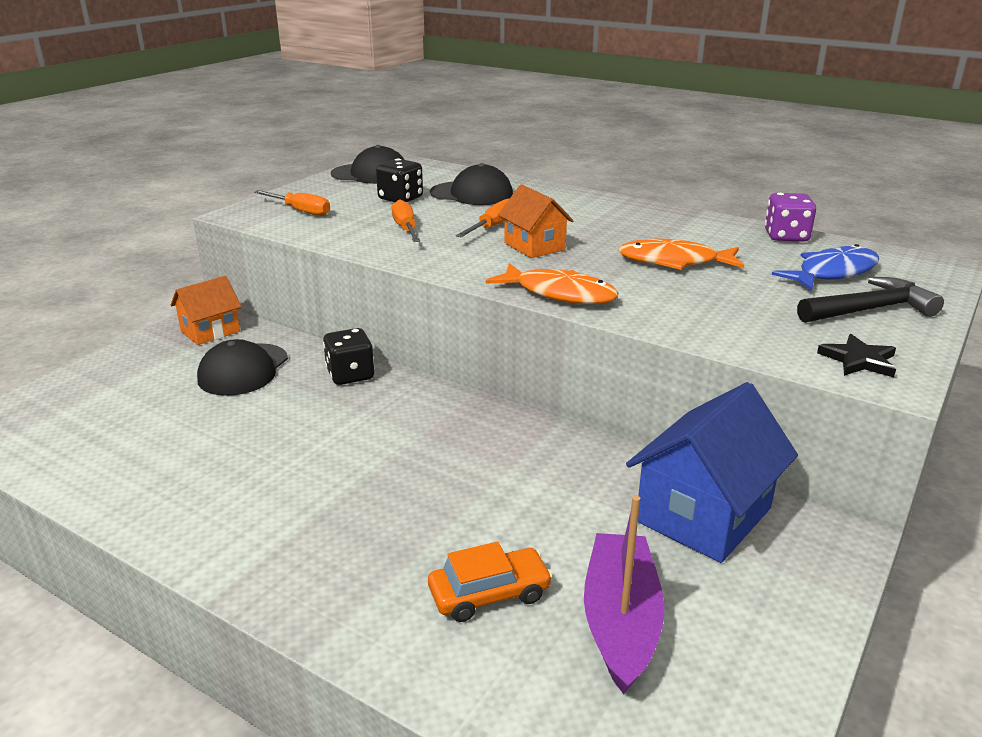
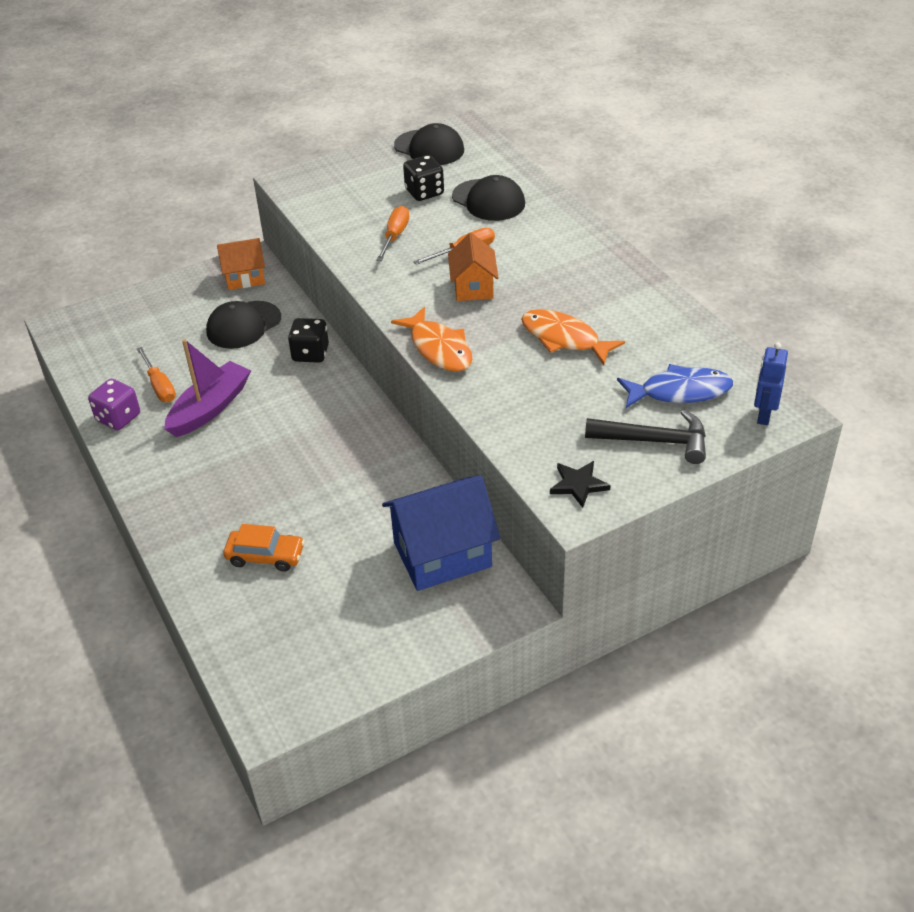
camera: 30 degrees right, 15 degrees up
orange screwdriver [254,190,330,216] -> orange screwdriver moved to [137,347,176,402]
purple boat [584,496,665,694] -> purple boat moved to [164,339,251,437]
purple dice [765,193,816,242] -> purple dice moved to [88,379,140,430]
none -> blue robot [754,342,788,425]

